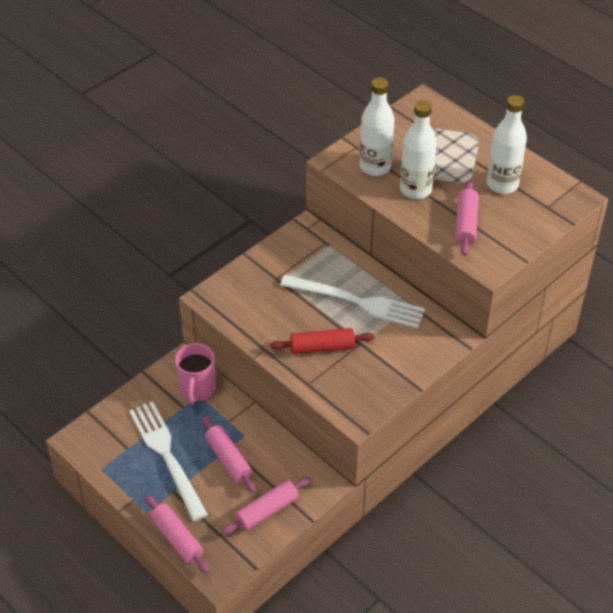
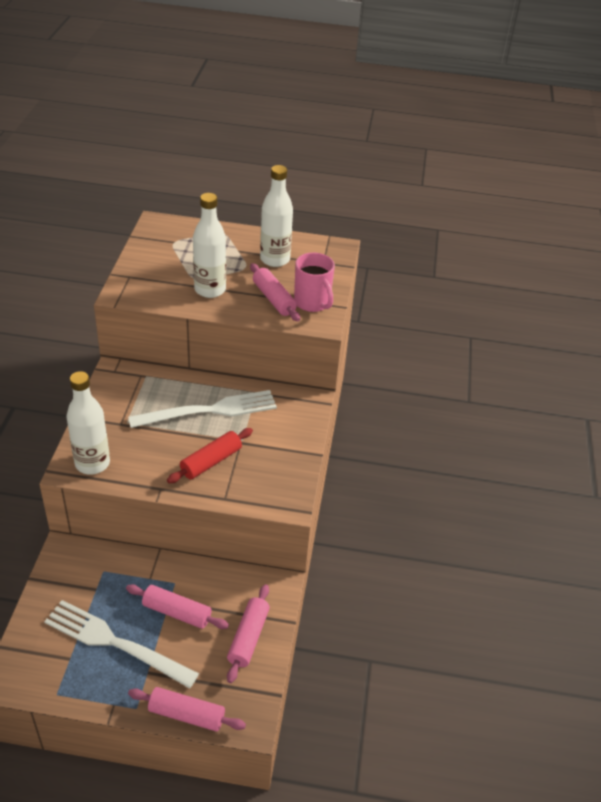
camera: 40 degrees left, 5 degrees down
pink mug [175,343,216,404] -> pink mug moved to [294,253,335,312]
white bottle [360,77,394,176] -> white bottle moved to [66,371,110,475]

